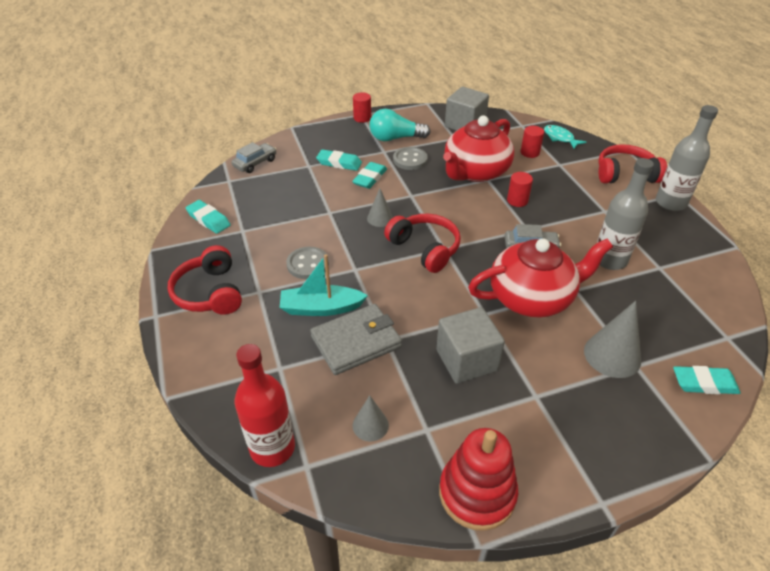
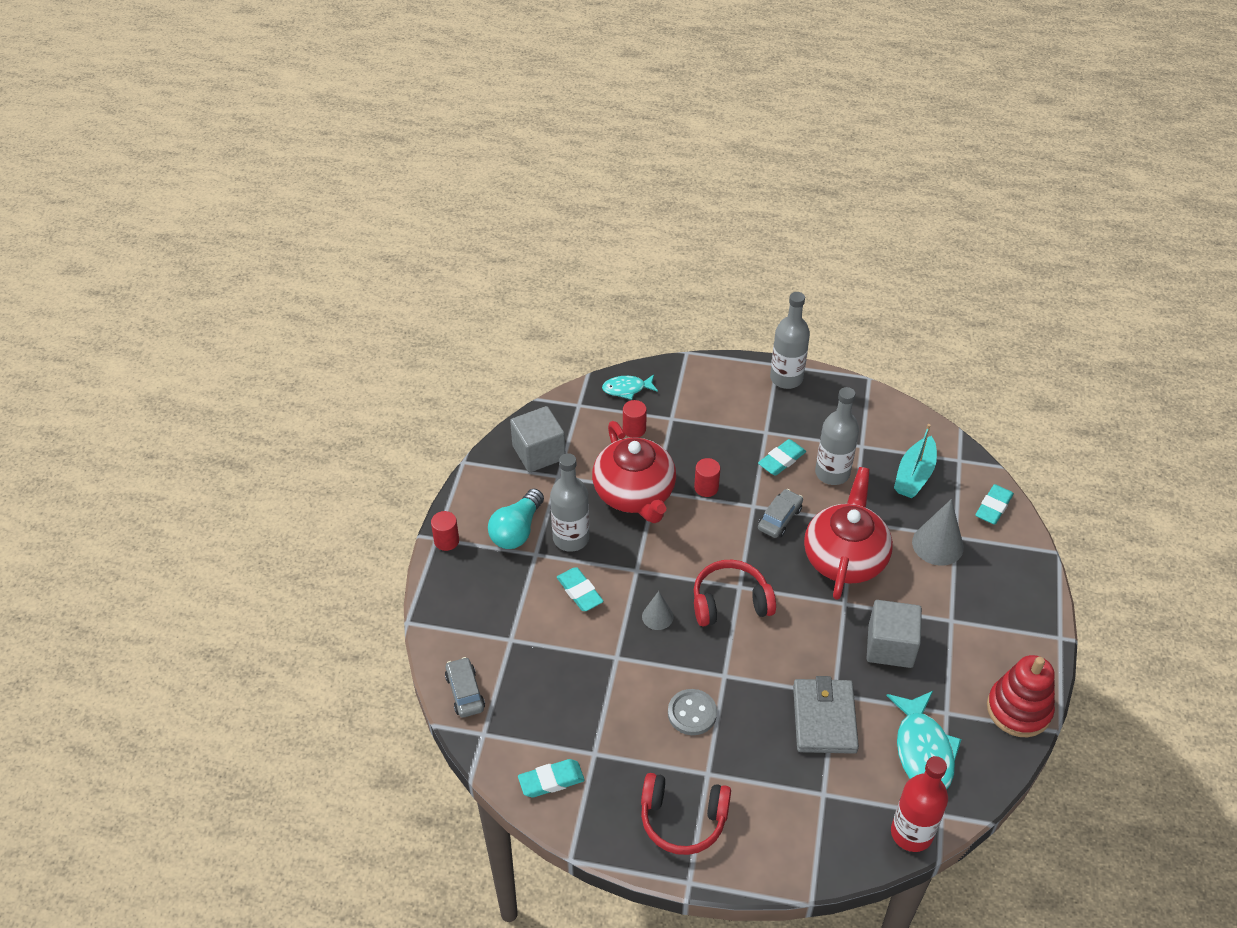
camera: 60 degrees left, 5 degrees up
turquoise boat [280,254,368,316] -> turquoise boat moved to [894,424,937,498]
turquoise eraser [316,149,362,171] -> turquoise eraser moved to [758,439,806,475]
grey cone [353,395,389,441] -> turquoise fish [886,691,962,789]
grey button [393,147,428,170] -> grey bottle [550,453,589,552]
red headphones [598,144,667,183] -> none

